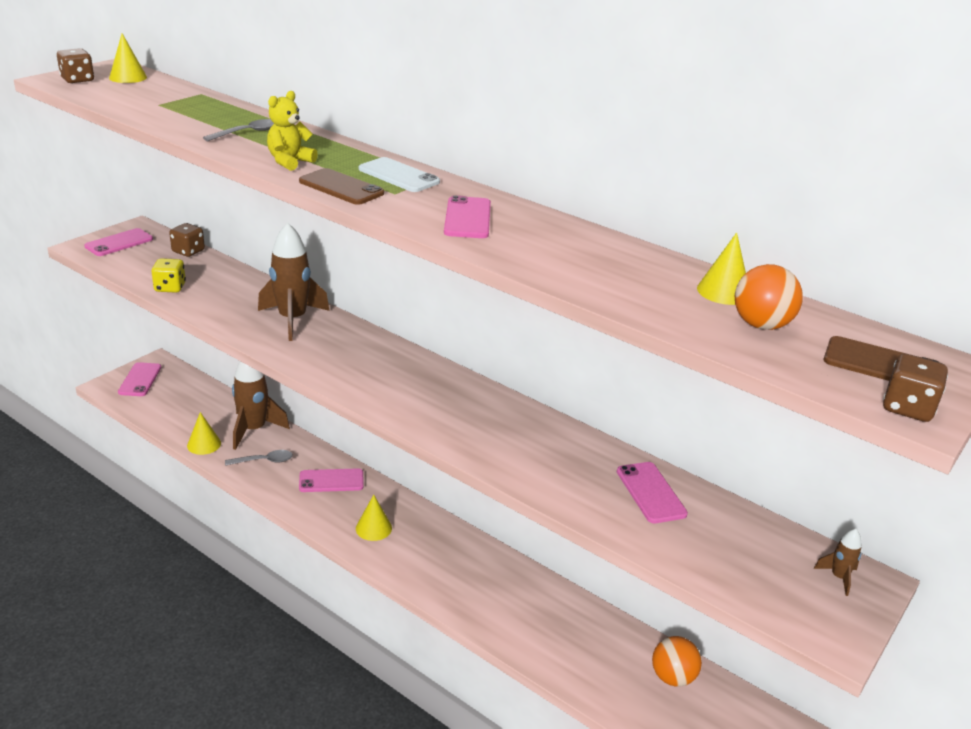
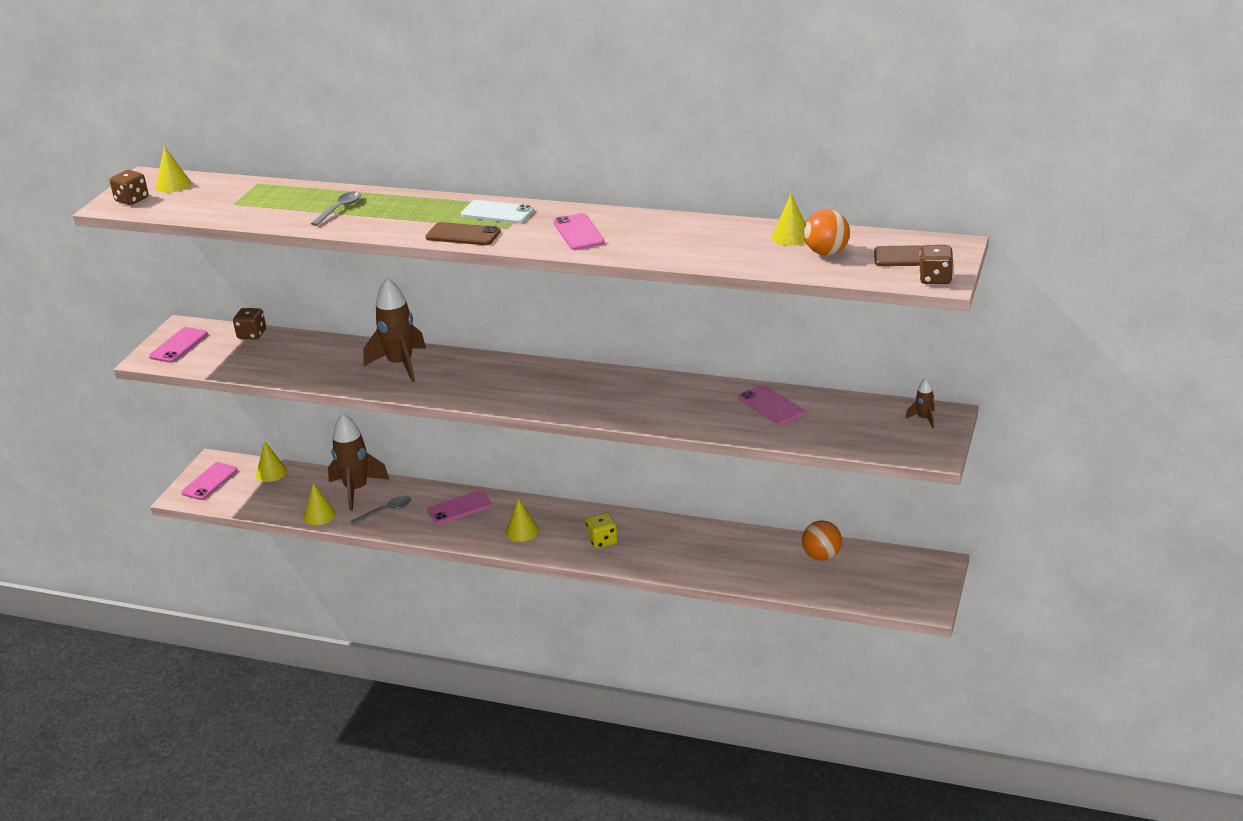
camera: 15 degrees left, 0 degrees up
pink phone [118,362,161,396] -> pink phone turned 45 degrees clockwise [181,462,238,500]
yellow dice [151,258,186,293] -> yellow dice moved to [586,513,618,549]
yellow teddy bear [267,91,318,171] -> none
none -> yellow cone [256,441,287,482]

